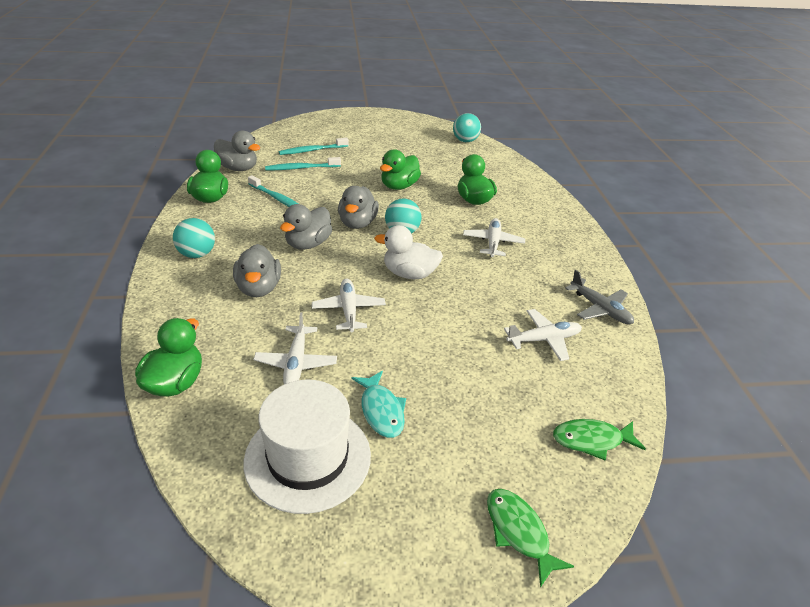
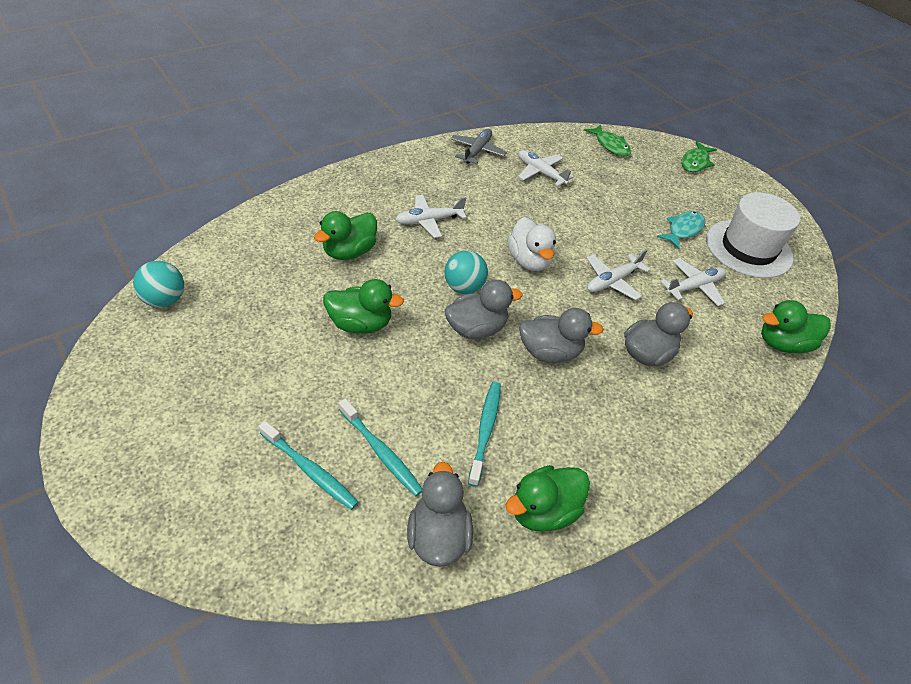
camera: 120 degrees left, 10 degrees up
turquoise ball [173,218,215,258] -> none

